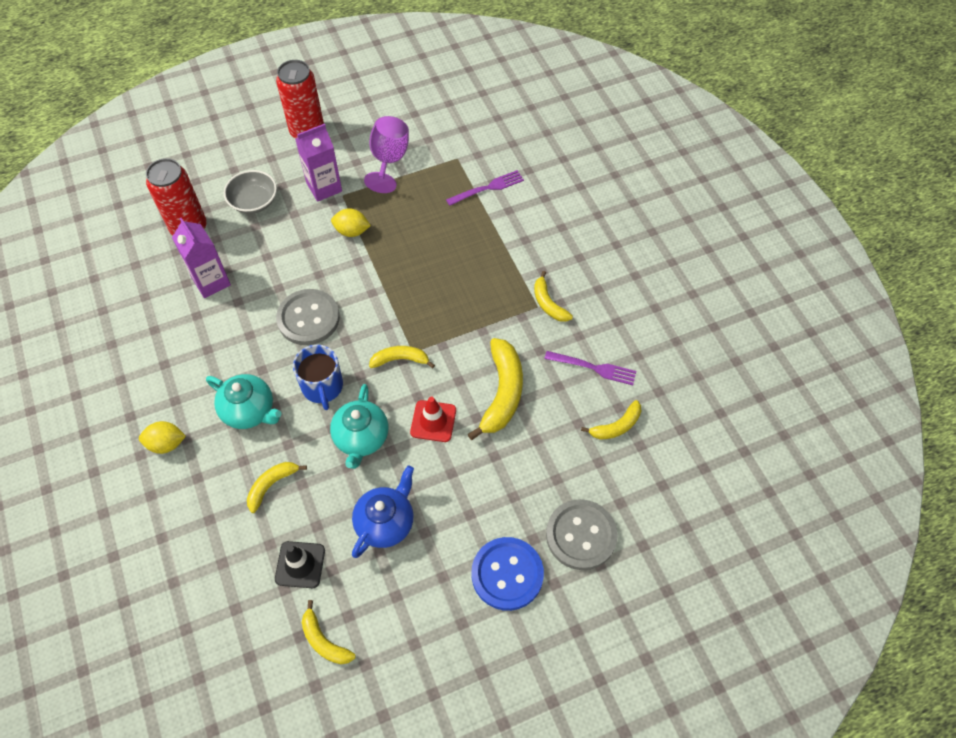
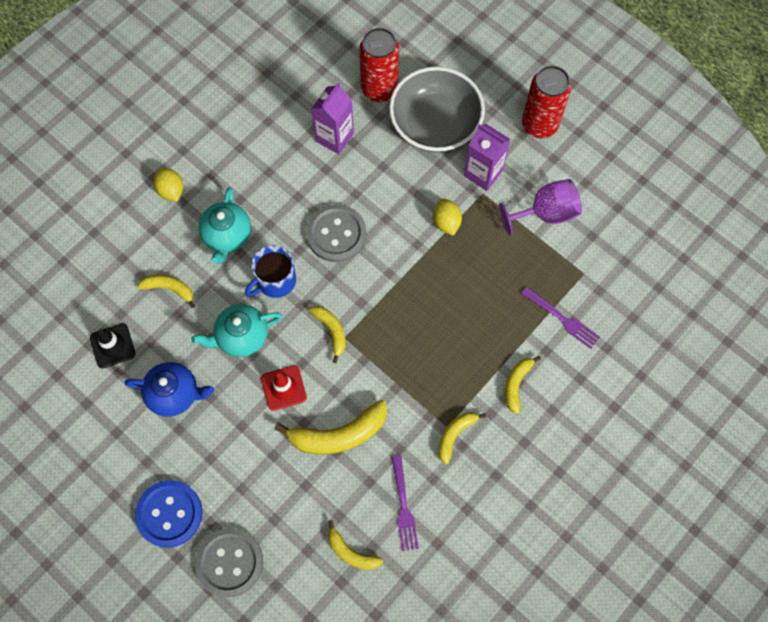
camera: 65 degrees right, 10 degrees up
grey bowl [224,170,277,214] -> grey bowl [389,66,485,152], size x1.78
yellow banana [302,600,356,664] -> yellow banana moved to [505,356,541,414]

